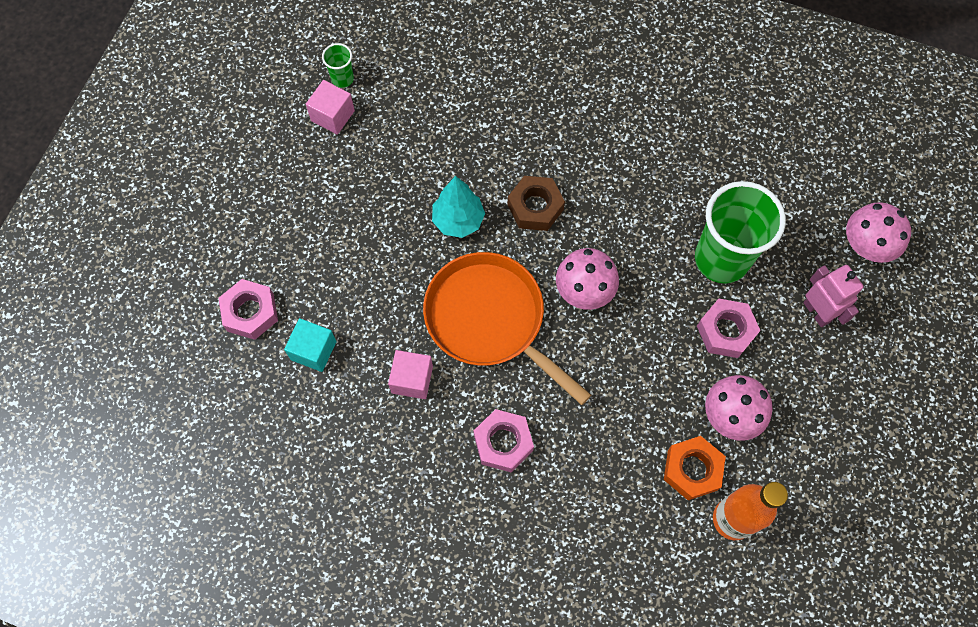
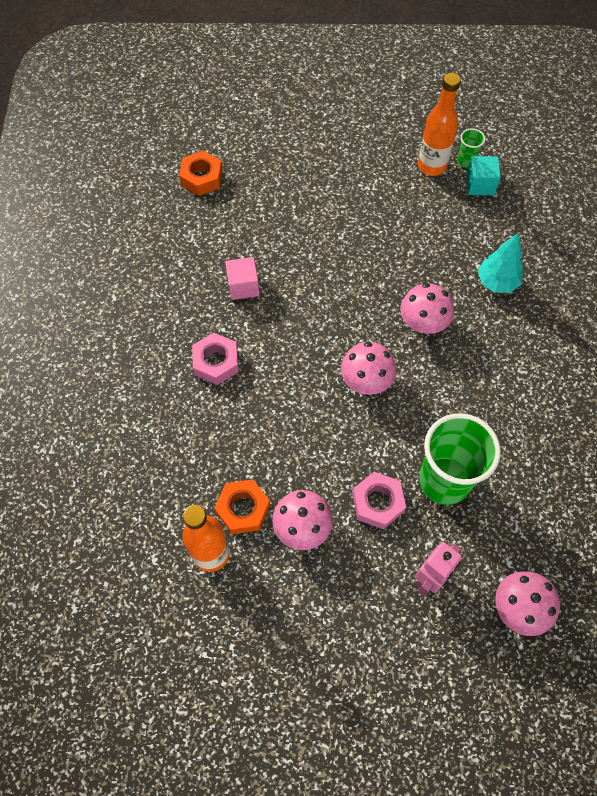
camera: 70 degrees right, 5 degrees down
pink nut [219,279,278,340] -> none
turquoise cube [284,318,337,372] -> turquoise cube moved to [466,156,501,195]
pink cube [306,80,355,135] -> orange bottle [418,73,461,176]
orange pan [423,252,591,405] -> none
turquoise tree [432,176,485,238] -> turquoise tree moved to [478,233,523,293]
brown nut [508,176,565,231] -> pink mushroom [400,283,454,334]
none -> orange nut [179,150,223,196]

